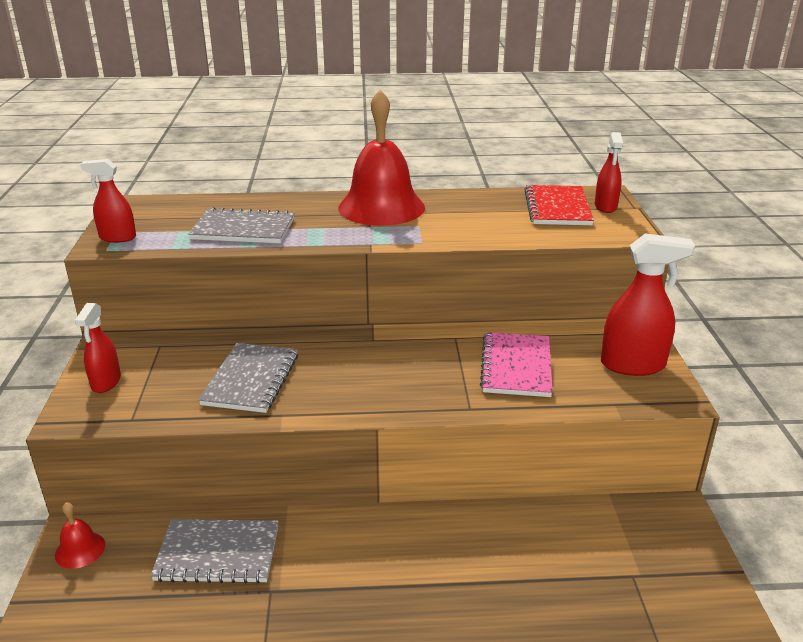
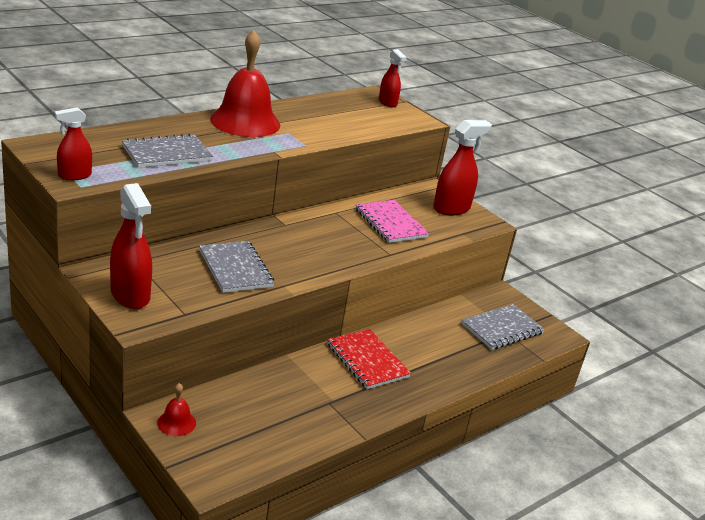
camera: 40 degrees left, 0 degrees up
red spray bottle [75,303,121,393] -> red spray bottle [110,183,152,309], size x1.64
grey notebook [151,519,279,584] -> grey notebook moved to [461,304,545,350]
red notebook [524,185,594,225] -> red notebook moved to [327,329,411,389]

